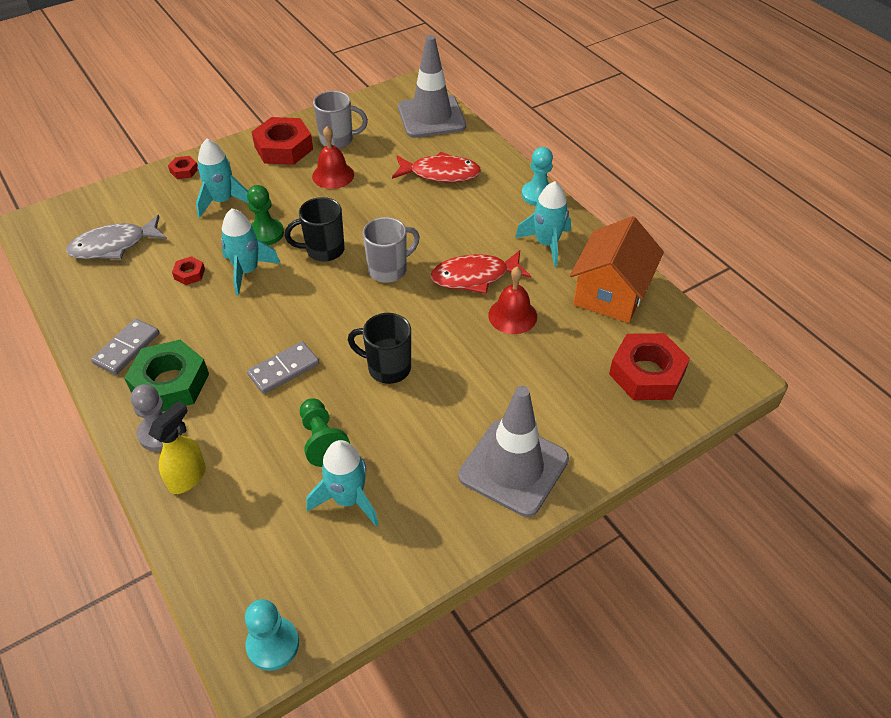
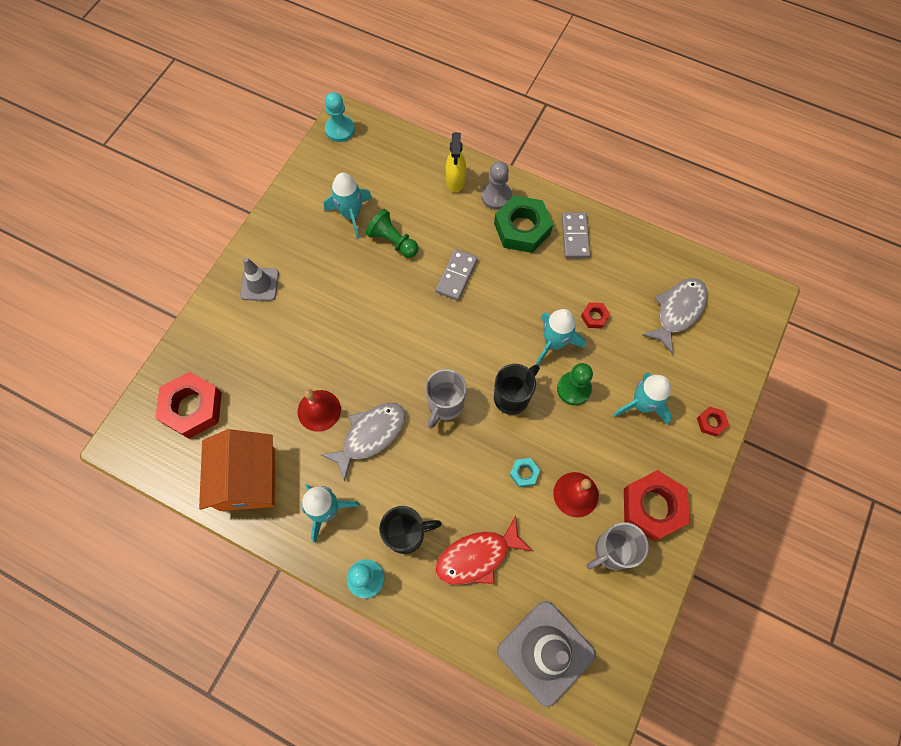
camera: 150 degrees right, 20 degrees up
black mug [348,313,411,384] -> black mug moved to [379,506,442,554]
red fish [430,250,531,294] -> grey fish [320,403,405,482]
grey traffic cone [458,386,569,517] -> grey traffic cone [240,257,279,301], size x0.56
none -> turquoise nut [510,458,540,487]

